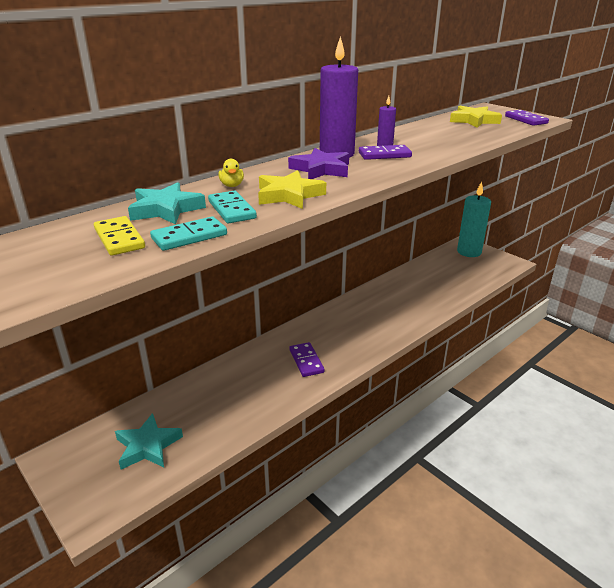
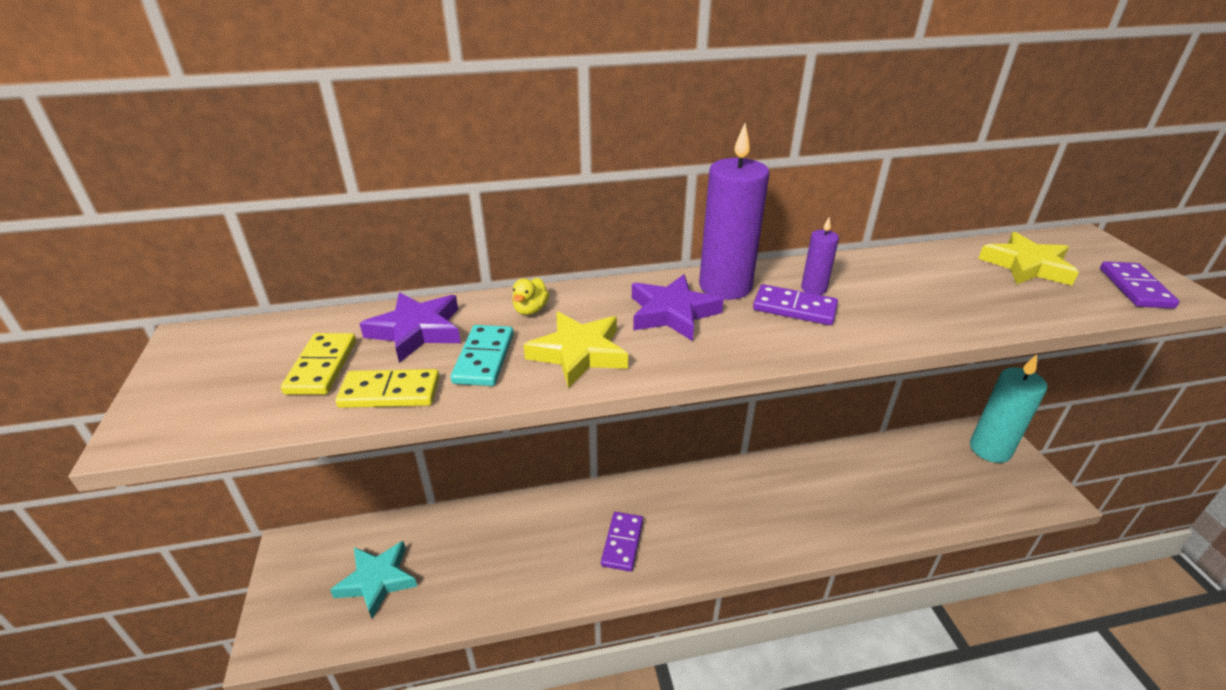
camera: 30 degrees right, 5 degrees up
turquoise star [128,182,206,225] -> purple star [359,292,461,363]
turquoise domino [150,216,227,251] -> yellow domino [335,369,440,408]

